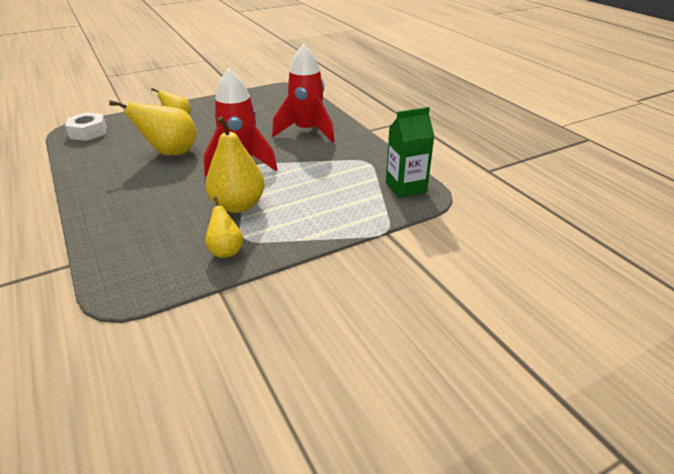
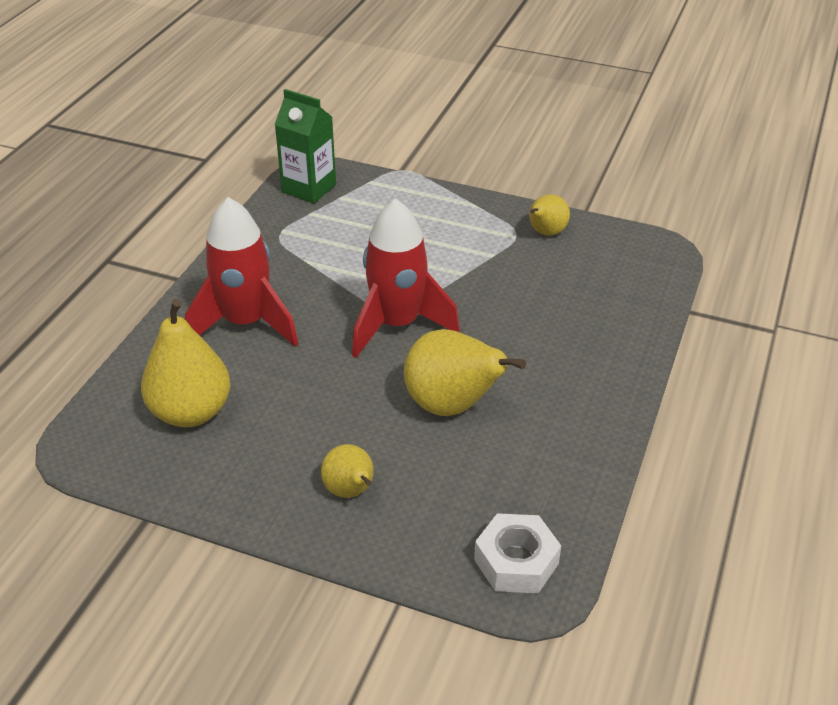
camera: 130 degrees left, 5 degrees up
yellow pear [206,116,265,213] -> yellow pear moved to [141,299,231,427]

